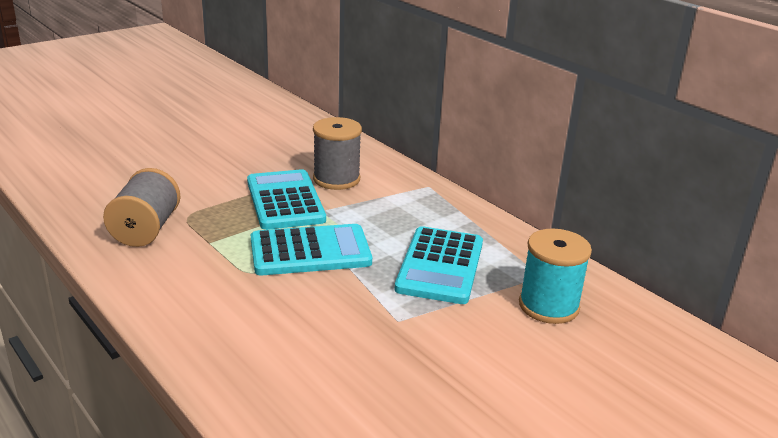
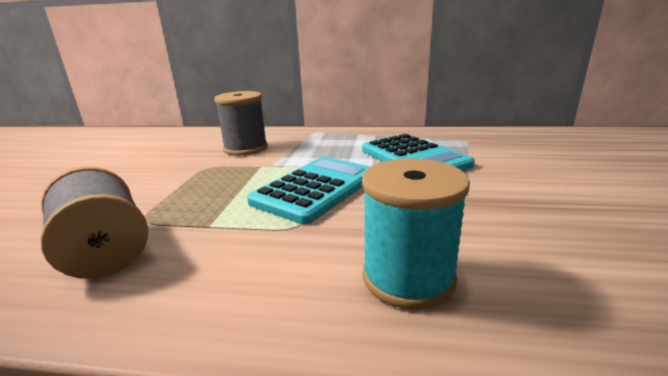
camera: 40 degrees left, 5 degrees down
turquoise calculator [247,169,326,230] -> none
turquoise spool [519,229,592,324] -> turquoise spool moved to [362,158,470,310]

